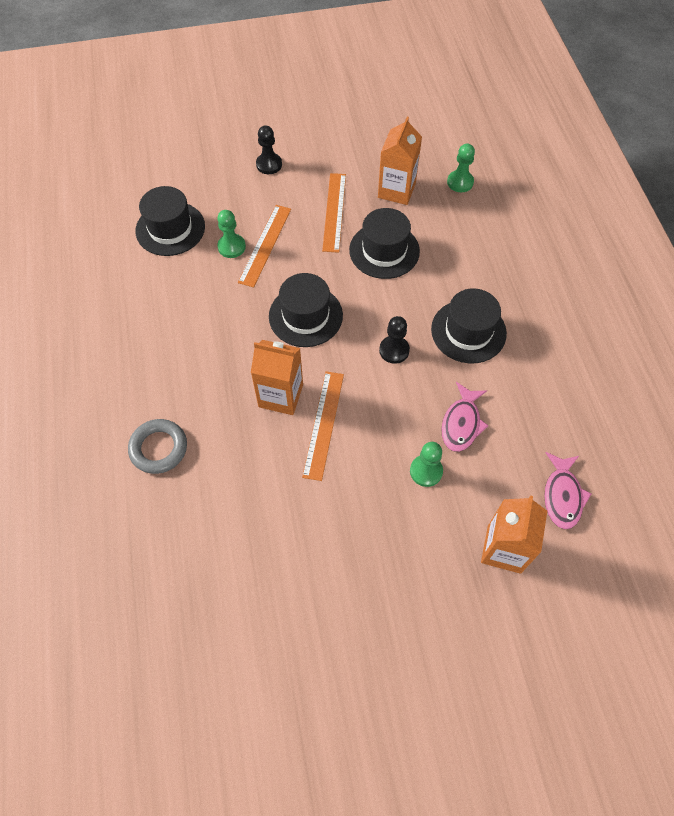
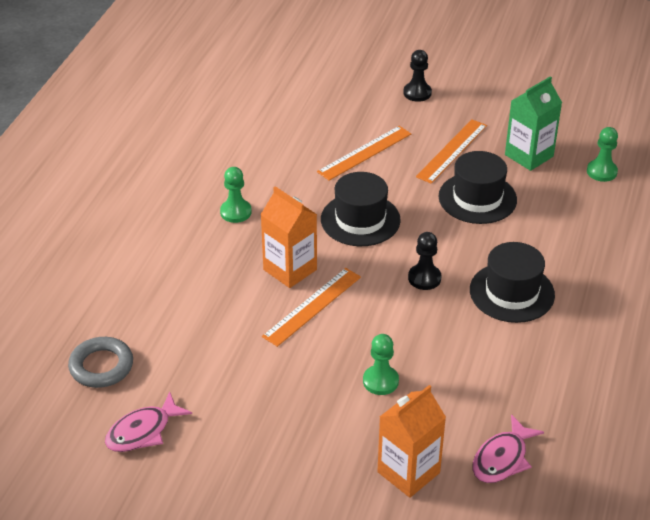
camera: 30 degrees right, 20 degrees down
grey ring [128,419,187,474] -> grey ring moved to [68,337,133,388]
black hat [135,186,205,256] -> none
green pawn [217,210,246,258] -> green pawn moved to [220,167,252,223]
orange carton [378,117,422,205] -> green carton [505,76,562,171]
pink fish [442,382,488,452] -> pink fish moved to [105,392,192,452]

